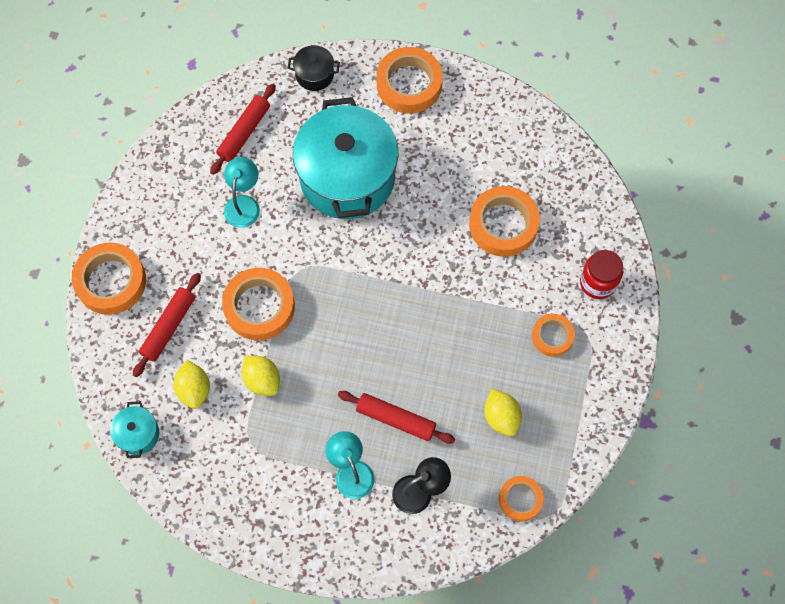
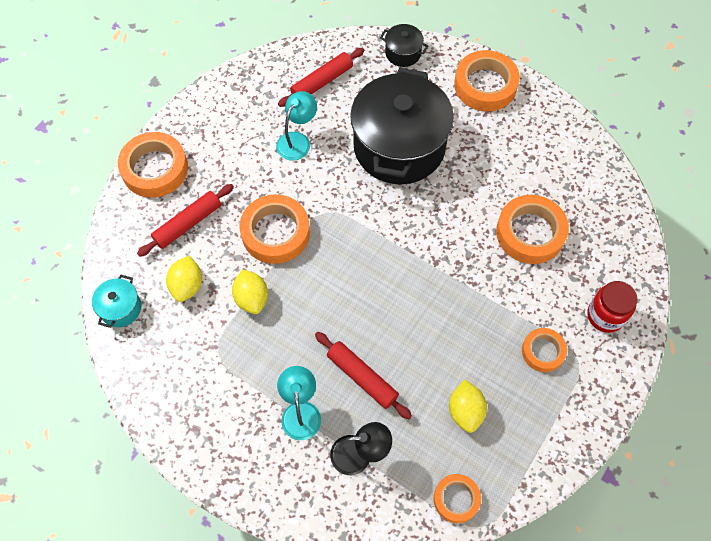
camera: 20 degrees right, 5 degrees down
turquoise pot [293,97,398,219] -> black pot [350,68,454,184]

